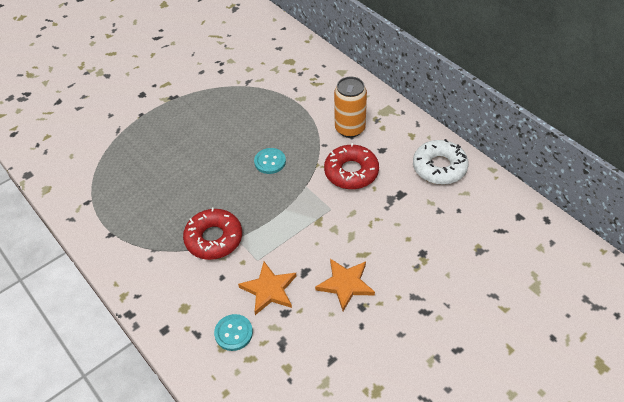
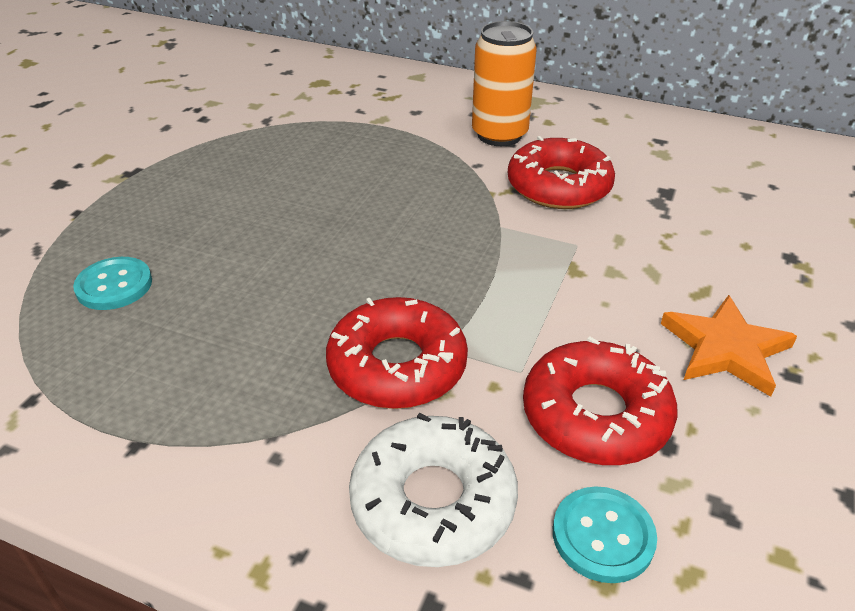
camera: 30 degrees left, 10 degrees down
orange star [238,262,296,315] -> red donut [523,337,677,465]
turquoise button [254,148,286,174] -> turquoise button moved to [73,257,152,310]
white donut [413,139,469,185] -> white donut moved to [349,413,518,567]

